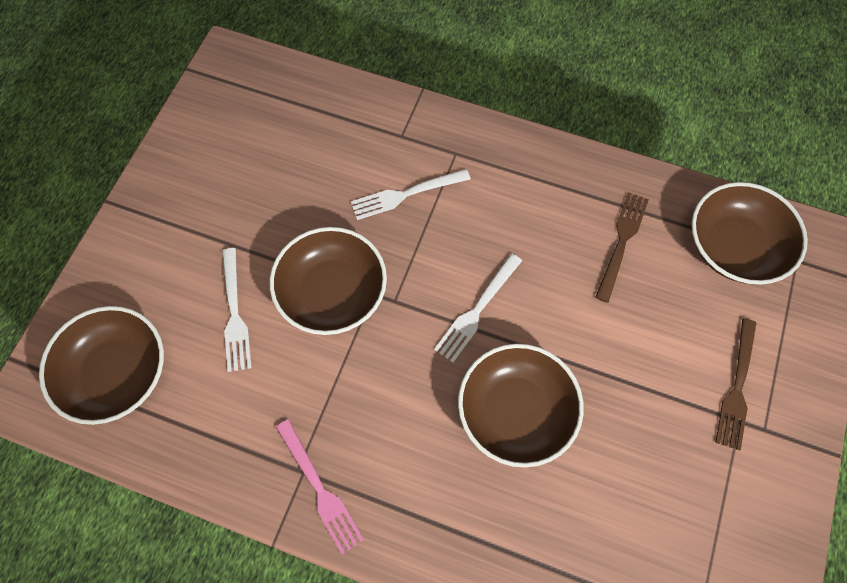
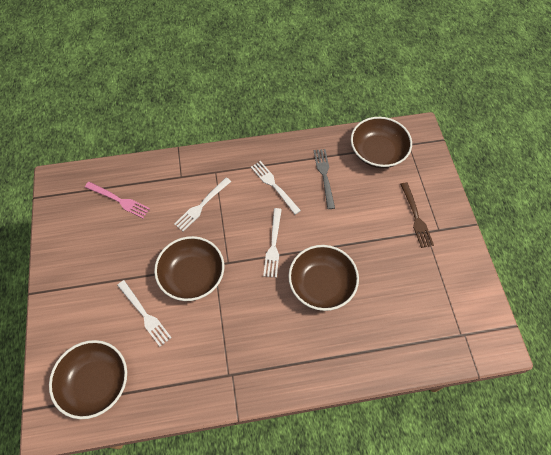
camera: 30 degrees left, 5 degrees down
pink fork [276,419,364,554] -> pink fork moved to [85,182,150,218]
brown fork [595,192,649,303] -> grey fork [314,149,335,209]
none -> white fork [251,161,301,215]

